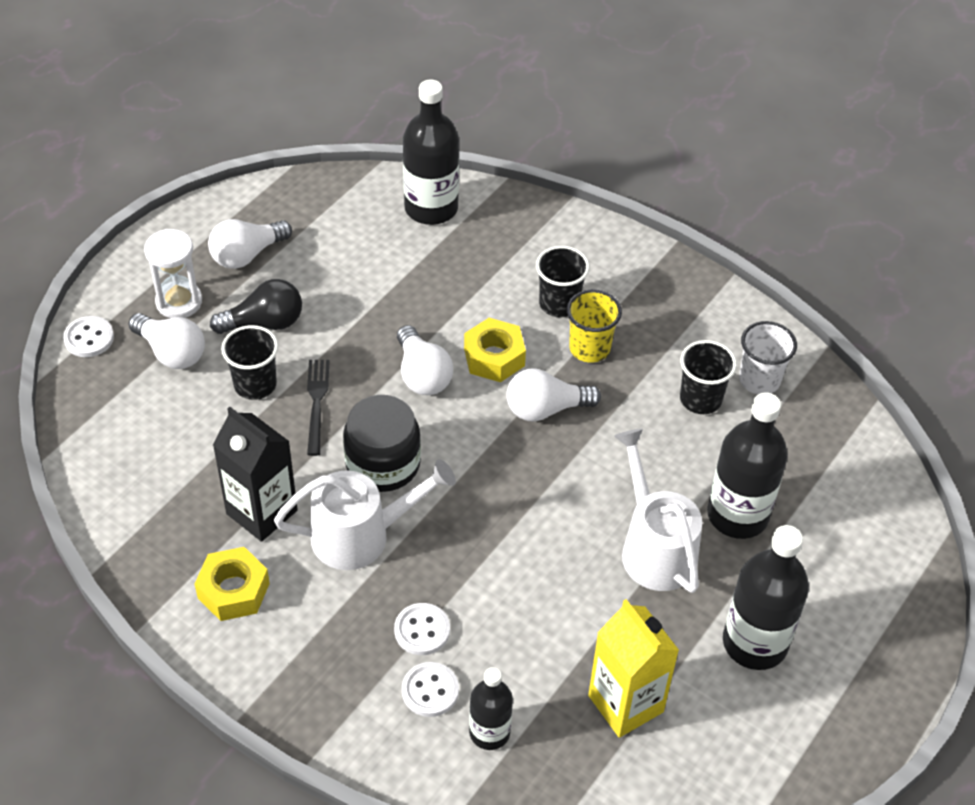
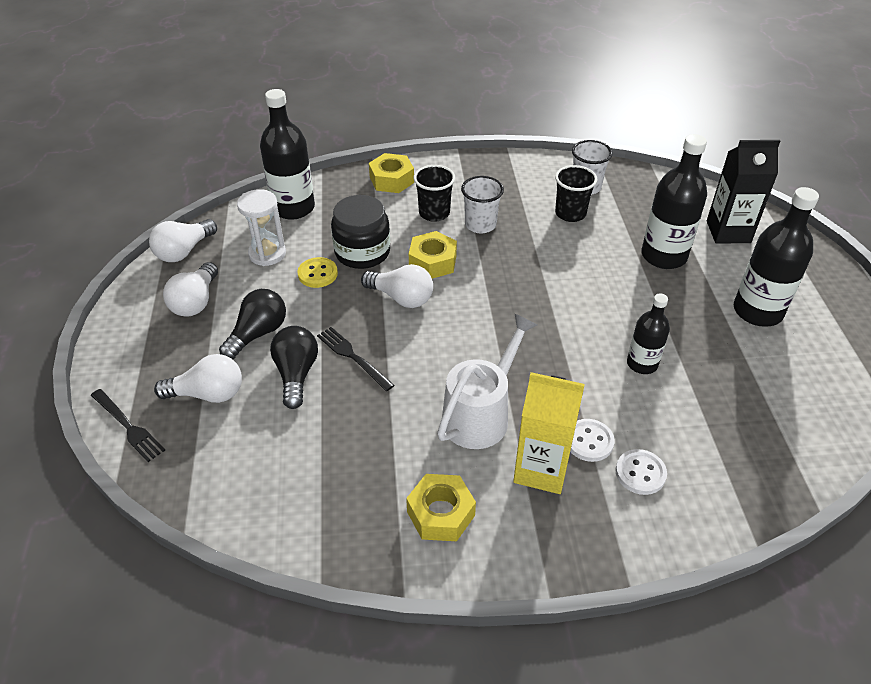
camera: 40 degrees left, 5 degrees down
white button [63,316,114,357] -> black fork [91,389,165,462]
white hourglass [144,229,202,318] -> white hourglass moved to [237,189,286,266]
black carton [213,407,298,542] -> black carton moved to [707,140,780,244]
black cup [221,325,278,400] -> black light bulb [270,326,318,409]
black jar [343,395,421,492] -> black jar moved to [331,195,390,269]
black bottle [469,667,513,750] -> black bottle moved to [627,294,670,374]
white light bulb [506,369,601,422] -> white light bulb moved to [149,219,217,262]
yellow cup [567,290,622,363] -> white cup [461,176,504,233]
yellow carton [588,599,679,738] -> yellow carton moved to [513,372,585,494]
white watering can [614,428,702,593] -> none
none -> yellow button [297,257,338,288]
none -> yellow nut [369,153,414,193]

